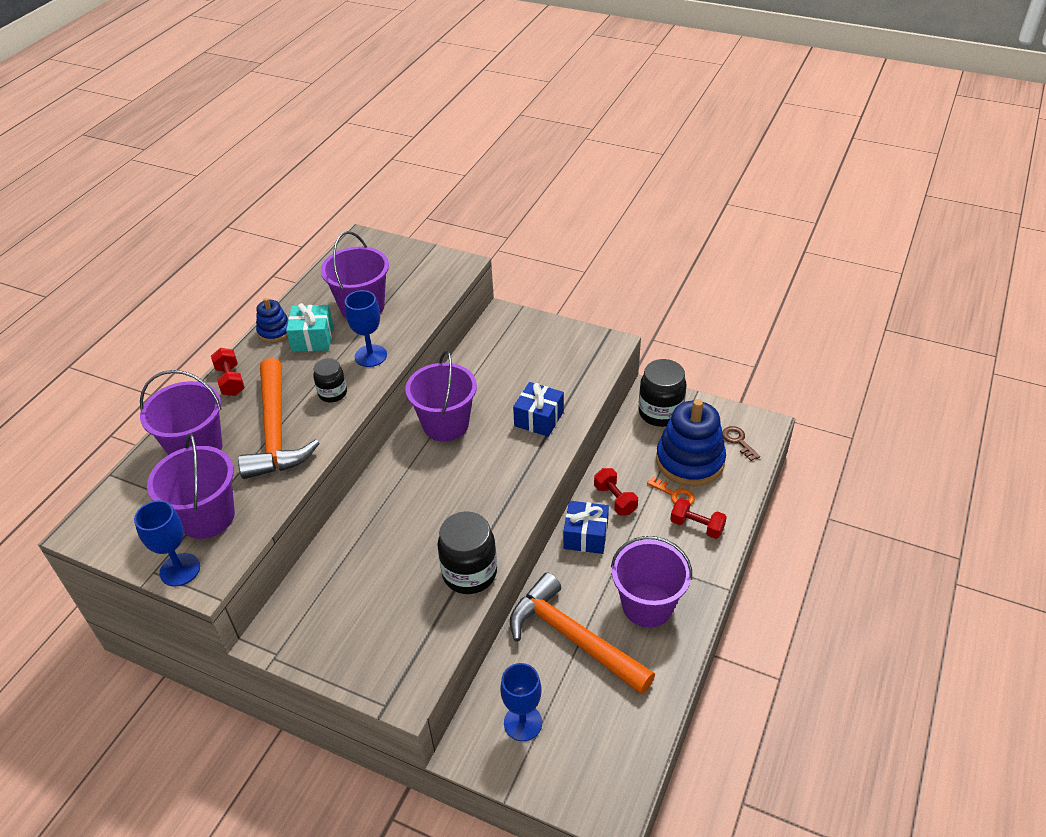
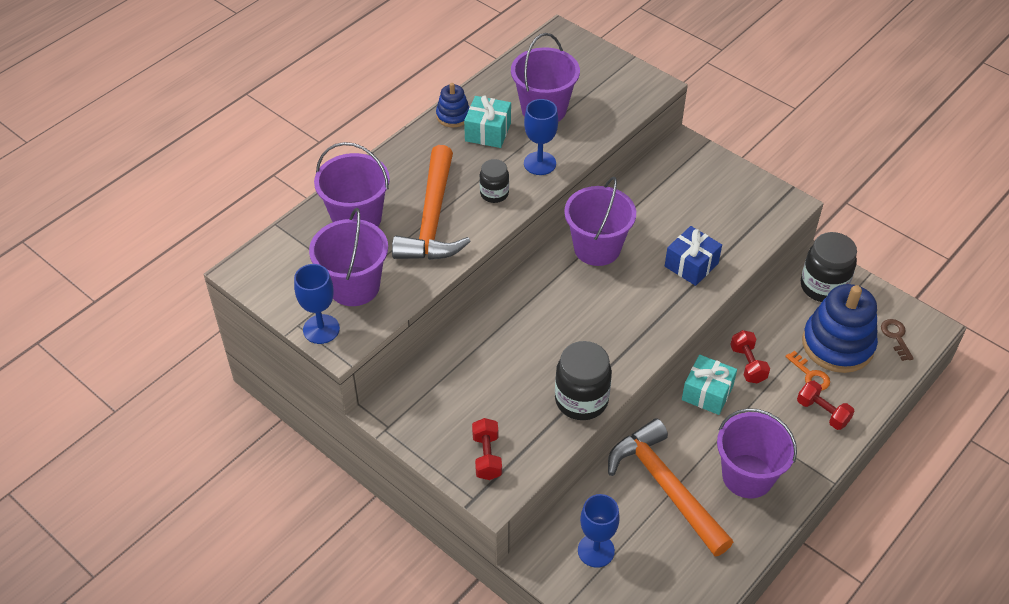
camera: 15 degrees right, 5 degrees up
red dumbbell [211,348,245,396] -> red dumbbell moved to [472,418,502,480]
blue gift [563,501,609,554] -> turquoise gift [682,355,737,415]

